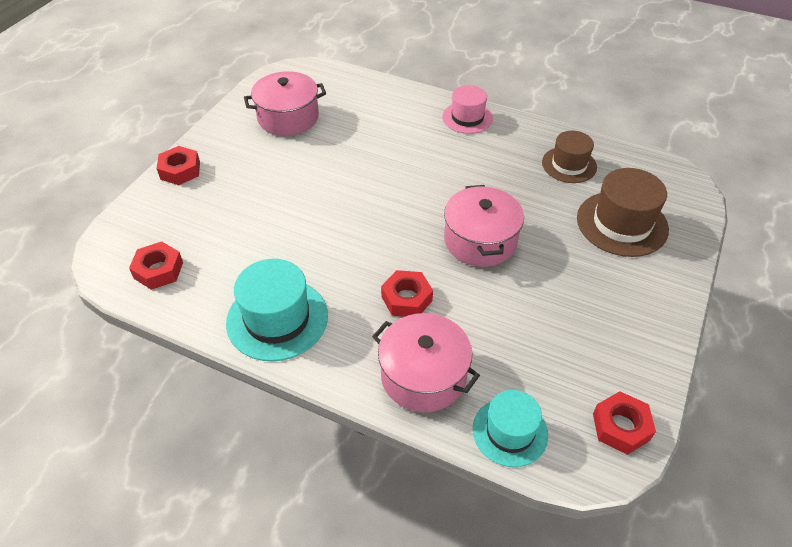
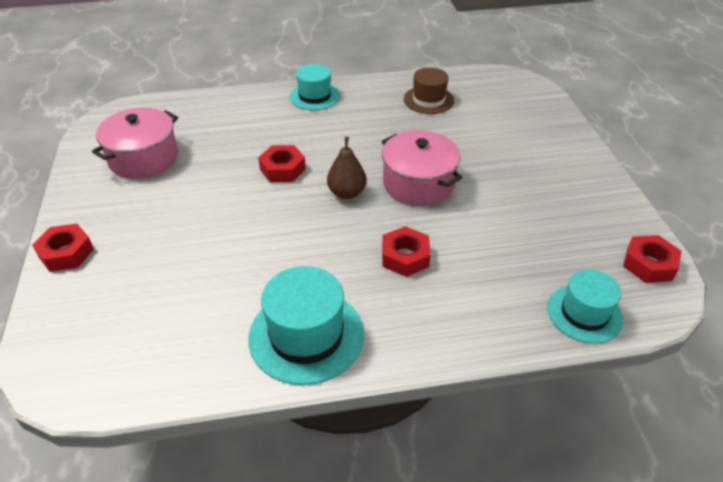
camera: 35 degrees left, 5 degrees down
red nut [129,242,183,290] -> red nut moved to [258,145,306,182]
pink pot [372,313,480,412] -> none
pink hat [442,85,493,134] -> turquoise hat [290,64,340,110]
brown hat [577,168,669,257] -> none
none -> brown pear [327,137,367,199]

